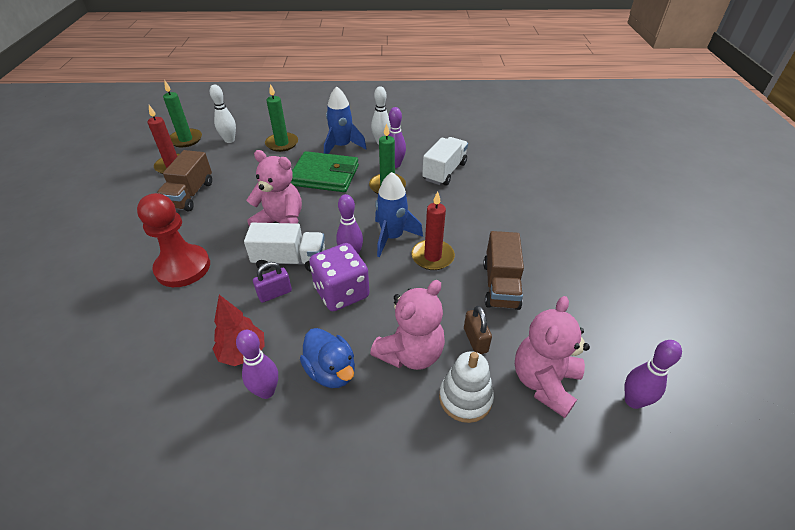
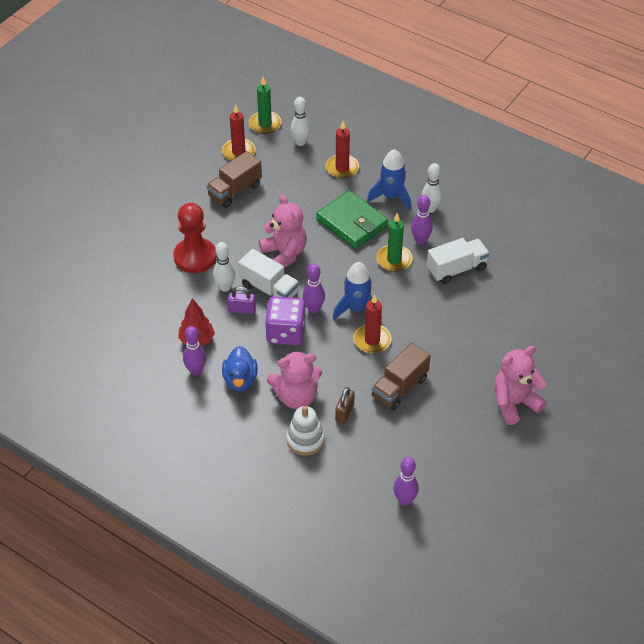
camera: 35 degrees right, 5 degrees up
green candle [265,84,298,152] -> red candle [325,121,359,179]
pink teddy bear [515,296,590,418] -> pink teddy bear moved to [494,346,547,425]
none -> white bowling pin [213,242,235,292]

